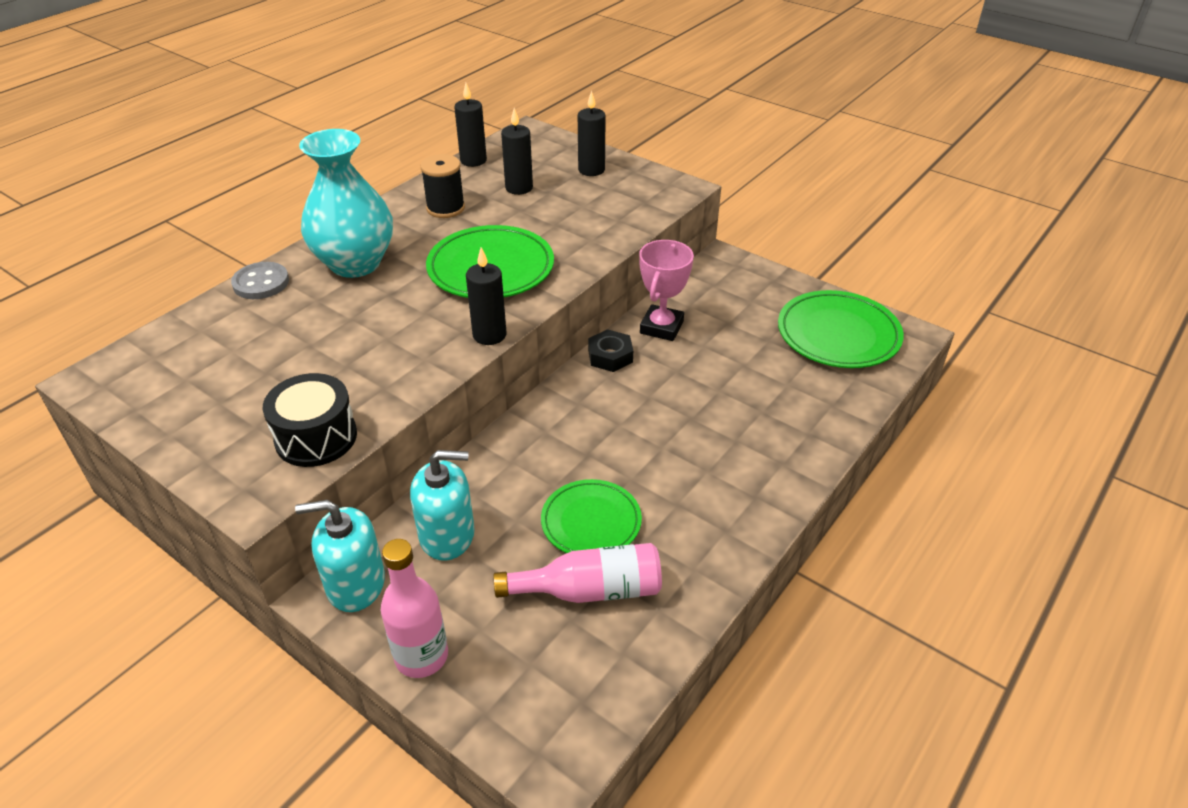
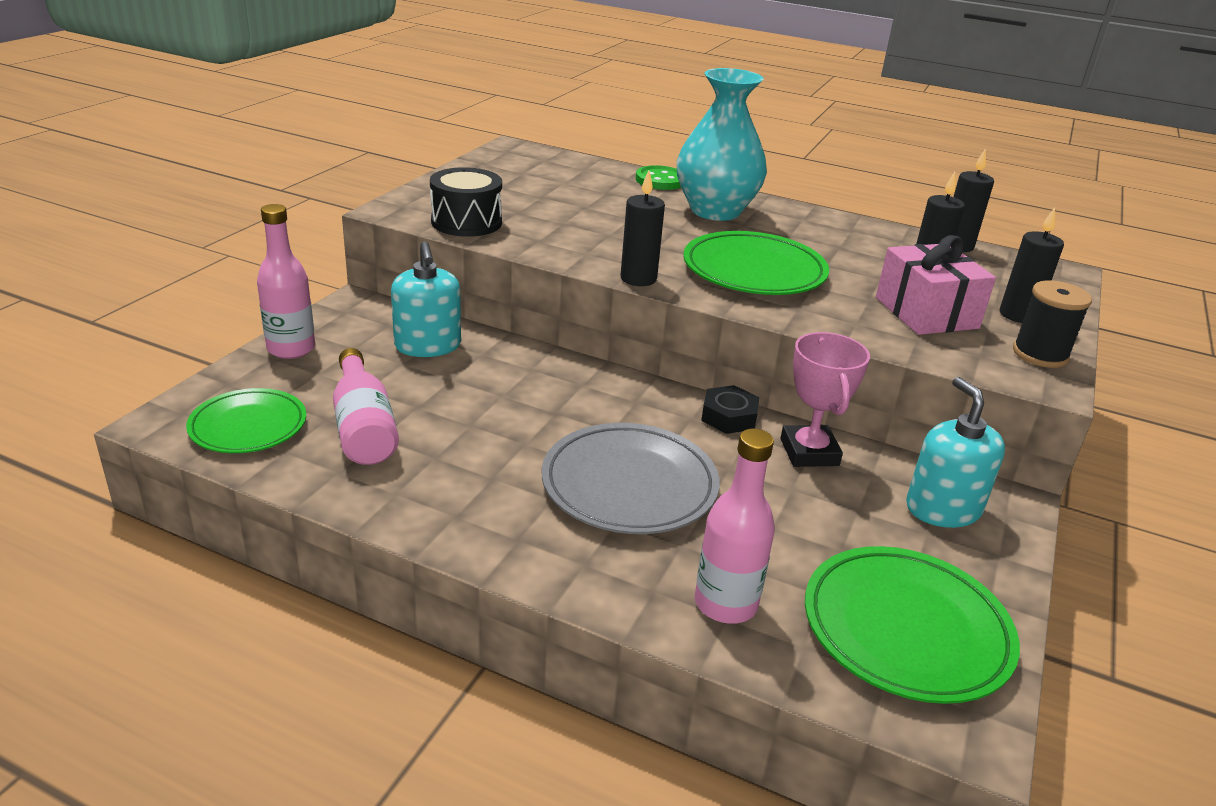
camera: 75 degrees right, 10 degrees down
grey button [231,262,289,299] -> green button [636,165,681,190]
turquoise soap dispenser [295,500,385,612] -> turquoise soap dispenser moved to [906,377,1005,528]
black spool [420,154,465,218] -> black spool moved to [1013,280,1092,368]
green plate [541,479,642,553] -> green plate moved to [186,388,306,453]
pink trophy [639,240,694,341] -> pink trophy turned 75 degrees clockwise [780,332,870,467]
none -> grey plate [542,423,720,534]
none -> pink bottle [695,429,775,624]
none -> pink gift [876,235,996,335]

